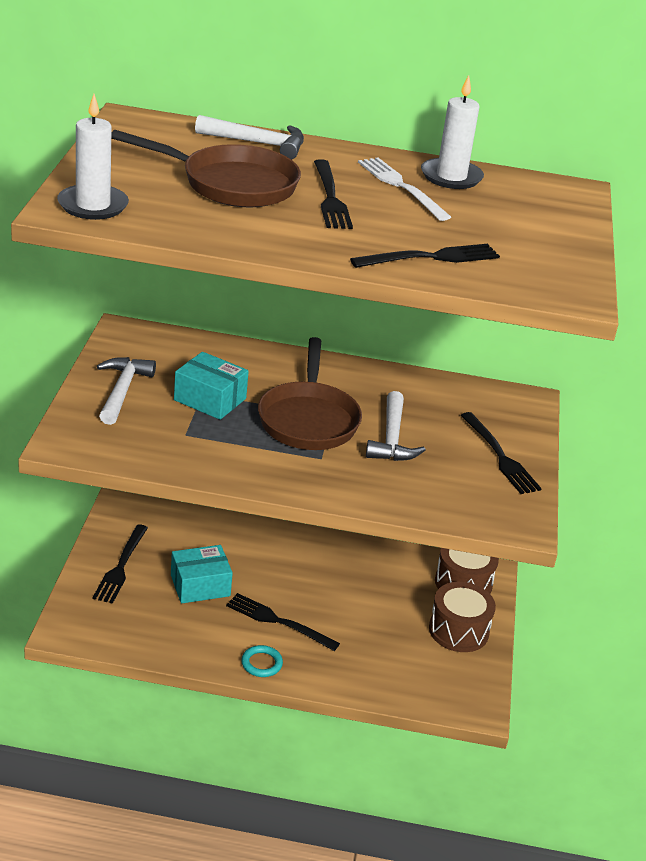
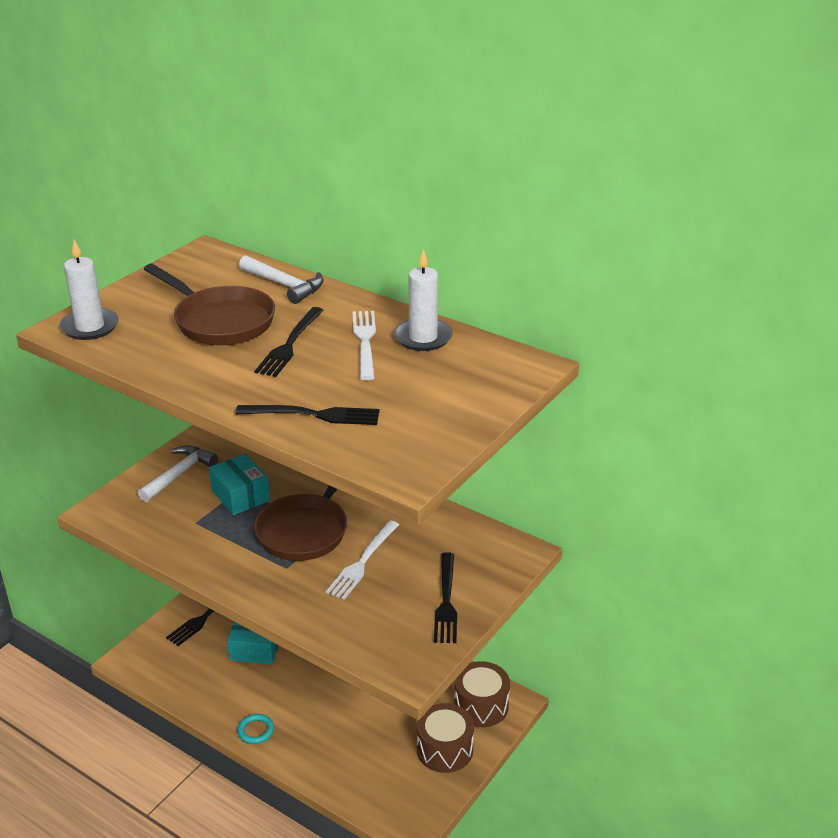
camera: 30 degrees right, 0 degrees up
black fork [226,593,340,651] -> none
white hammer [366,391,426,461] -> white fork [326,520,399,600]

